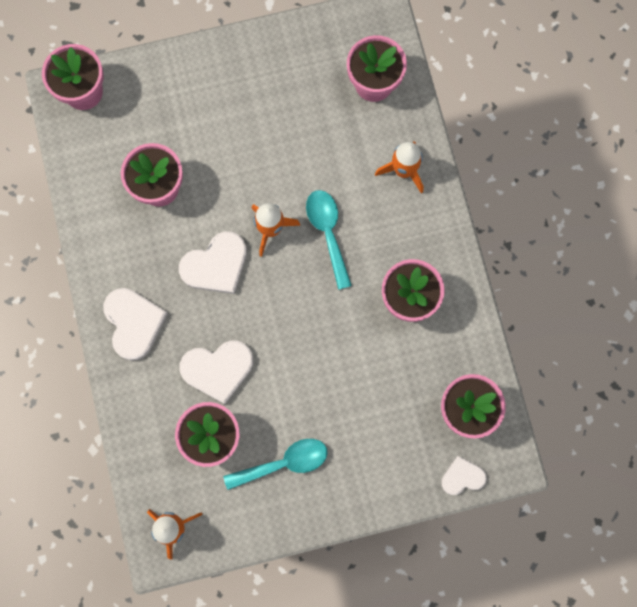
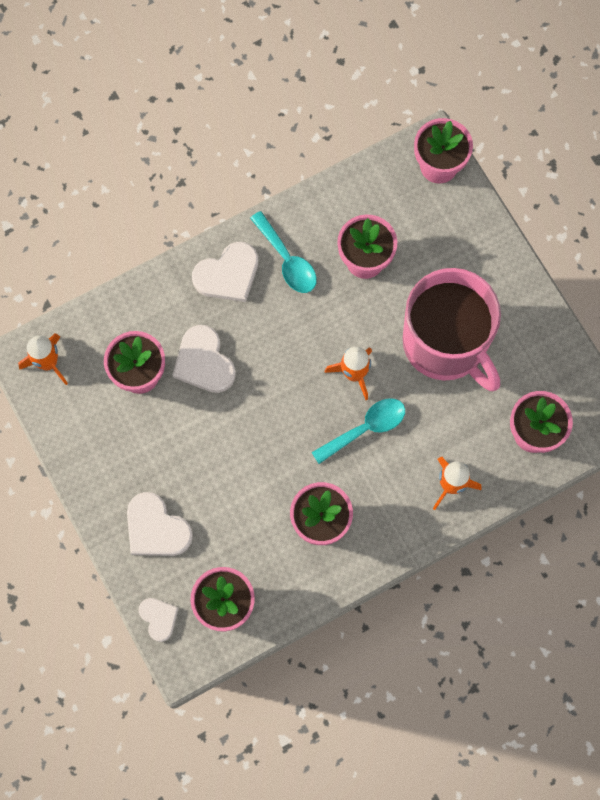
camera: 75 degrees right, 5 degrees down
white heart [179,231,247,294] -> white heart moved to [127,492,193,556]
turquoise spoon [223,439,328,490] -> turquoise spoon moved to [250,211,317,293]
none -> pink mug [403,268,501,391]

